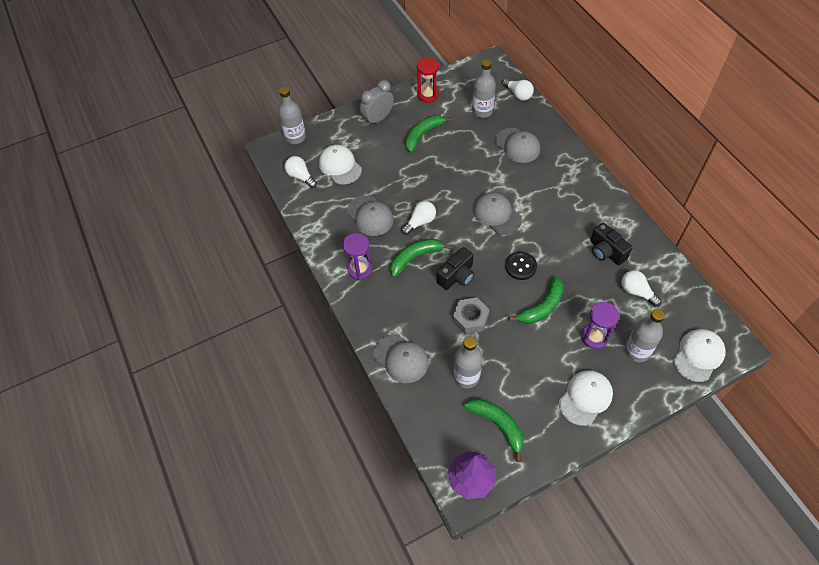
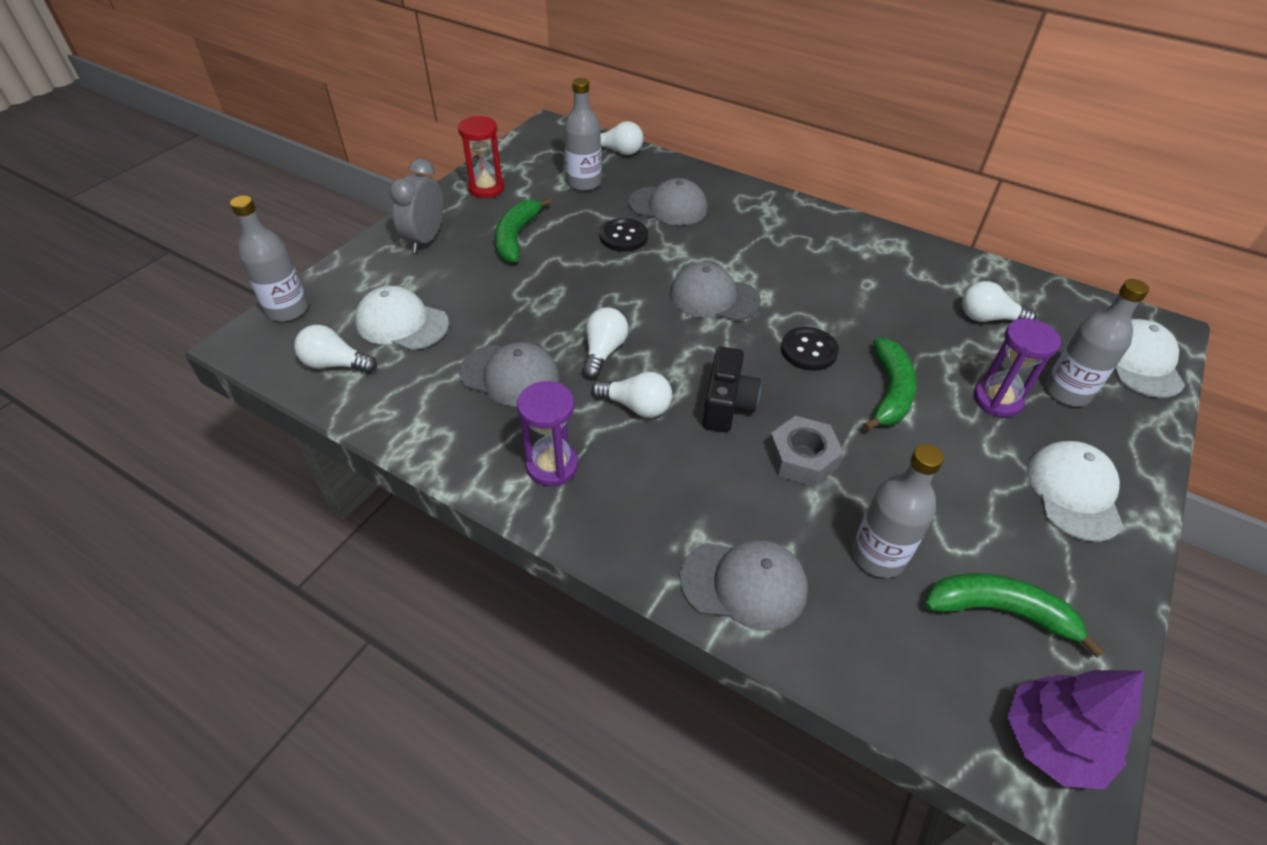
camera: 35 degrees left, 10 degrees down
green banana [390,238,452,277] -> white light bulb [592,372,672,418]
black camera [590,223,632,265] -> none
none -> black button [600,218,648,252]

